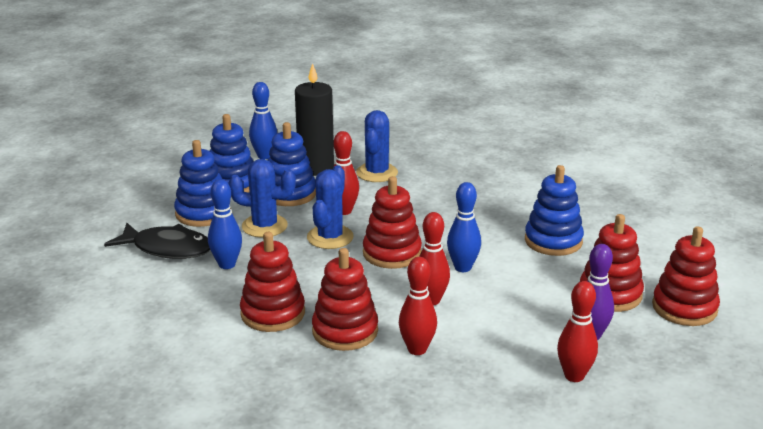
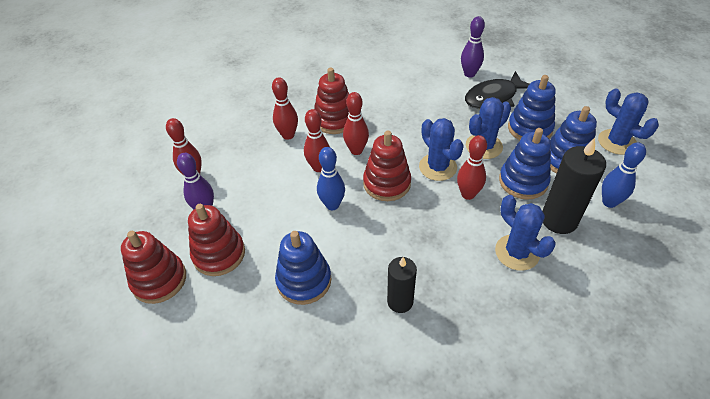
camera: 135 degrees right, 20 degrees up
blue bowling pin [208,179,242,269] -> none
red stacking toy [240,232,305,332] -> none
none -> red bowling pin [343,92,369,155]
none -> black candle [387,257,417,313]
none -> purple bowling pin [461,16,485,78]
none -> blue cactus [598,88,659,155]

